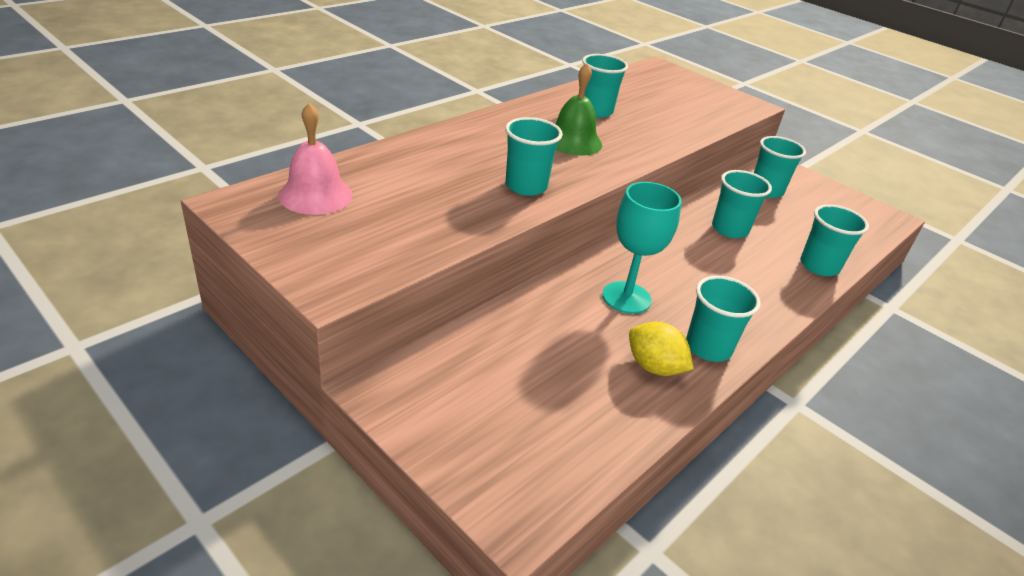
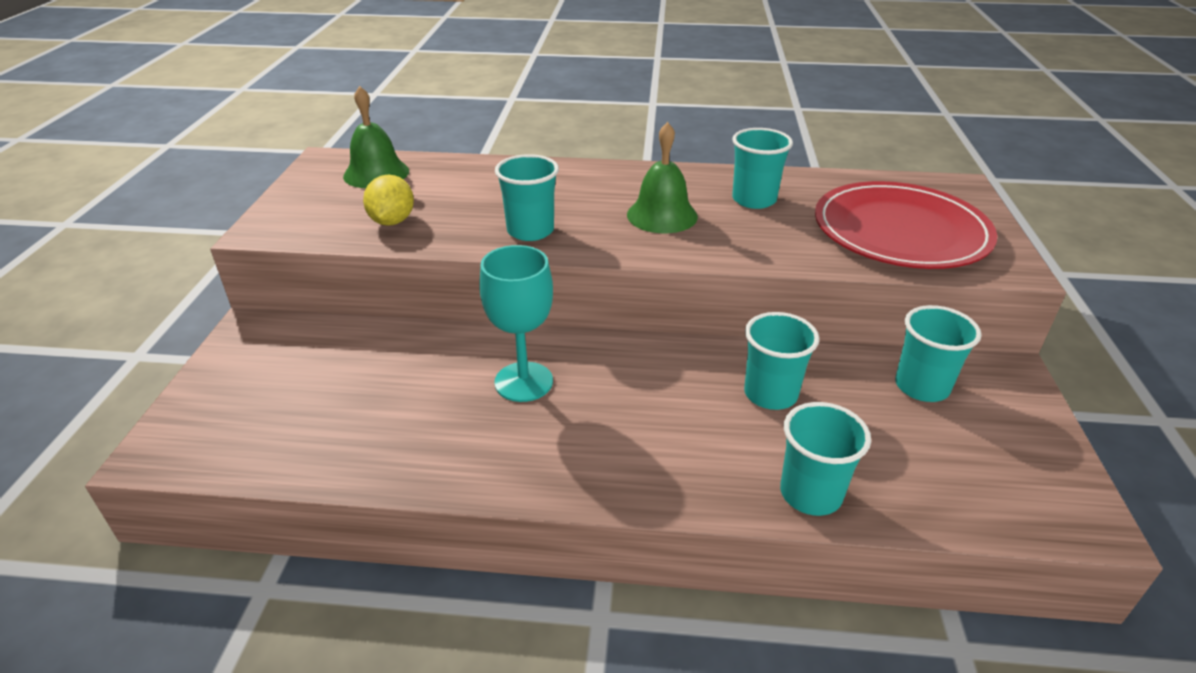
camera: 55 degrees right, 0 degrees up
pink bell [278,103,353,215] -> green bell [343,86,409,188]
yellow lemon [629,322,694,376] -> yellow lemon moved to [363,175,414,226]
turquoise cup [686,276,761,362] -> none
none -> red plate [815,181,997,269]

